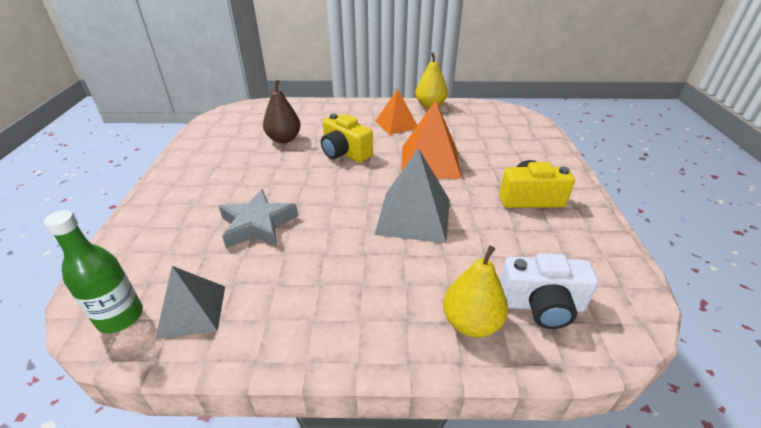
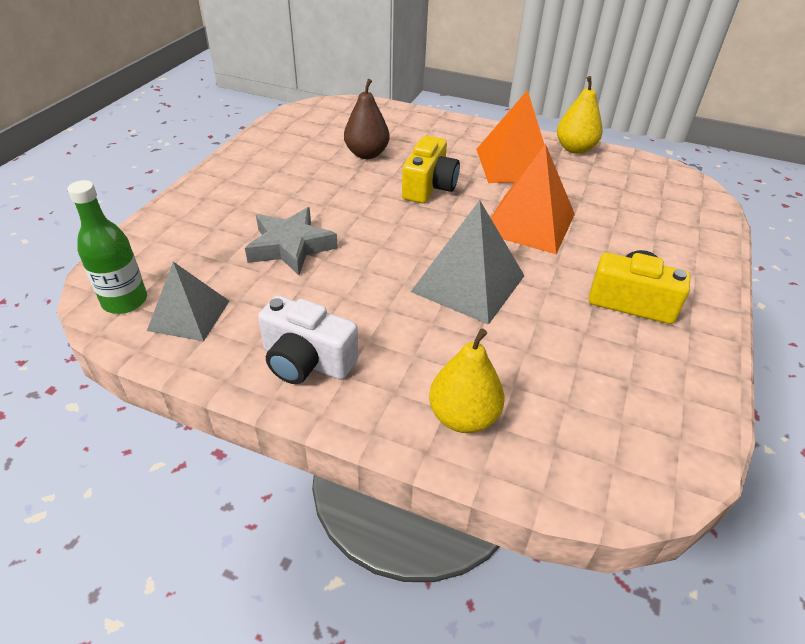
camera: 20 degrees right, 5 degrees up
yellow camera [321,114,373,163] -> yellow camera turned 135 degrees counterclockwise [402,136,460,203]
orange pyramid [376,89,417,135] -> orange pyramid [476,90,544,183], size x1.53
white camera [500,253,599,329] -> white camera moved to [258,296,359,384]

